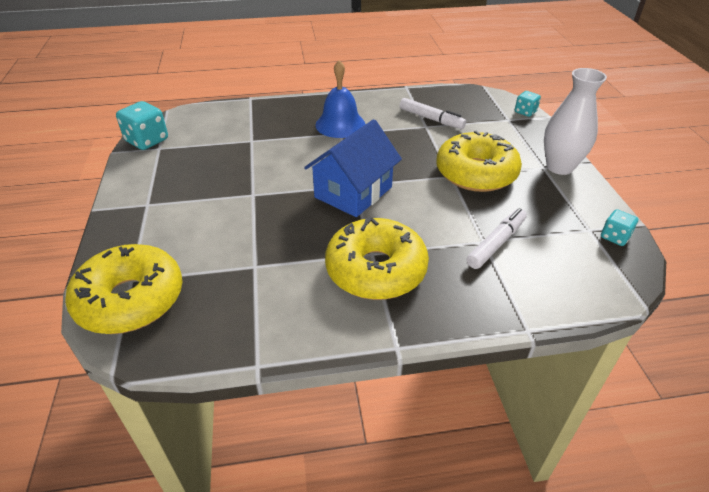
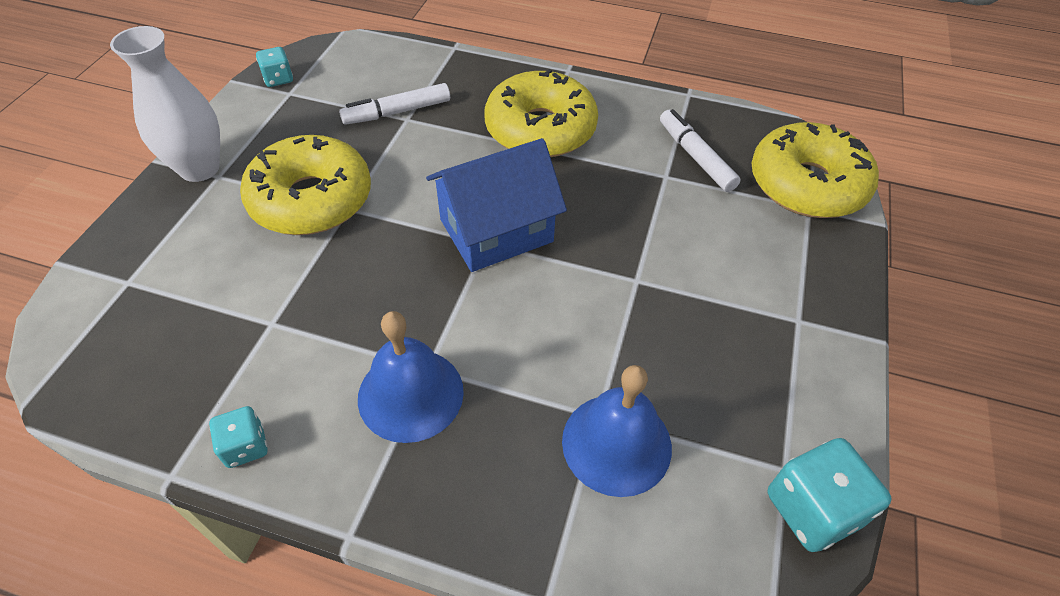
camera: 155 degrees left, 10 degrees up
white marker [400,98,466,129] -> white marker moved to [660,109,741,192]
turquoise dice [515,91,541,117] -> turquoise dice moved to [209,406,268,468]
none -> blue bell [562,365,672,497]

